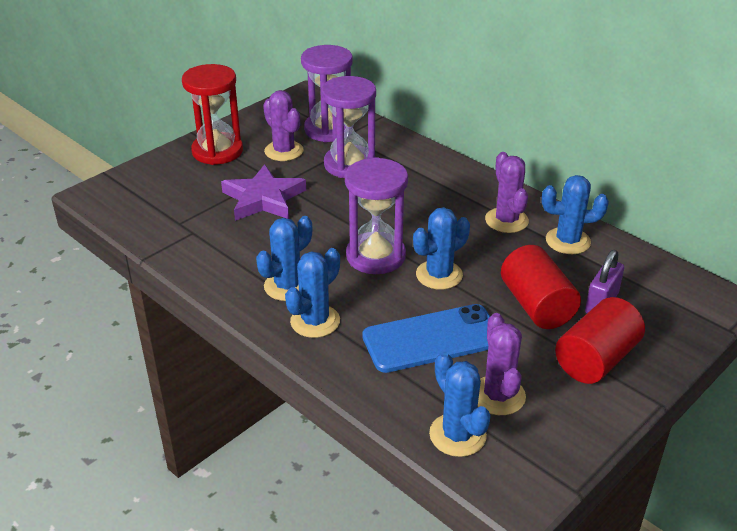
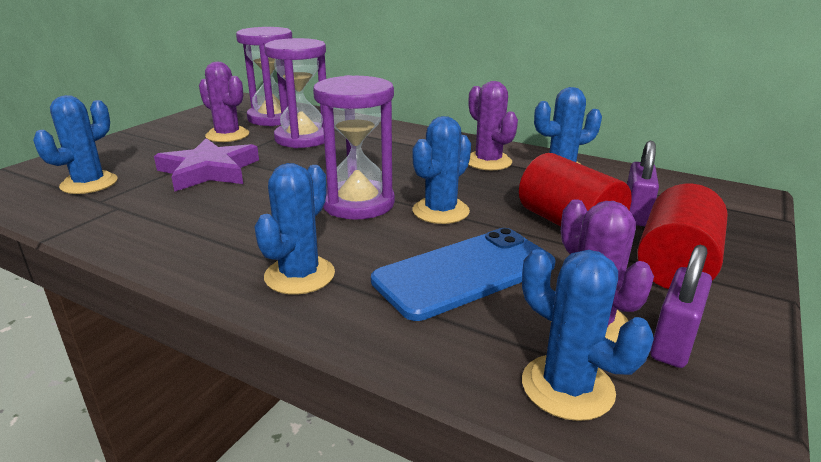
camera: 15 degrees left, 10 degrees down
red hourglass [182,64,243,165] -> none
blue cactus [256,216,312,301] -> blue cactus moved to [33,95,117,194]
none -> purple padlock [650,245,712,368]

